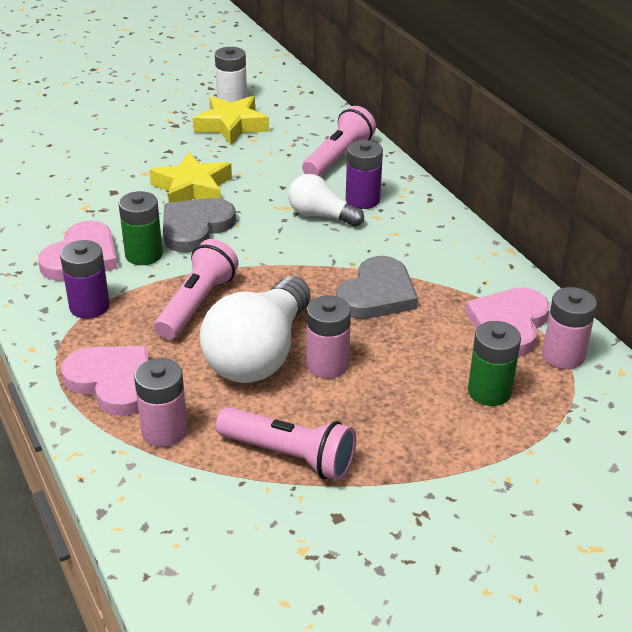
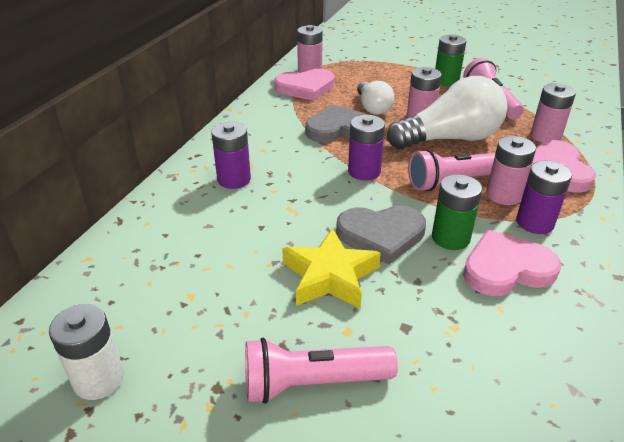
camera: 130 degrees left, 0 degrees up
yellow star [193,96,269,145] -> none
white light bulb [288,174,364,227] -> white light bulb moved to [357,81,394,115]
pink flashlight [302,106,376,177] -> pink flashlight moved to [245,338,398,404]
green battery [468,321,521,406] -> green battery moved to [435,34,466,86]
none -> purple battery [348,115,385,180]
none -> pink battery [486,136,536,205]

